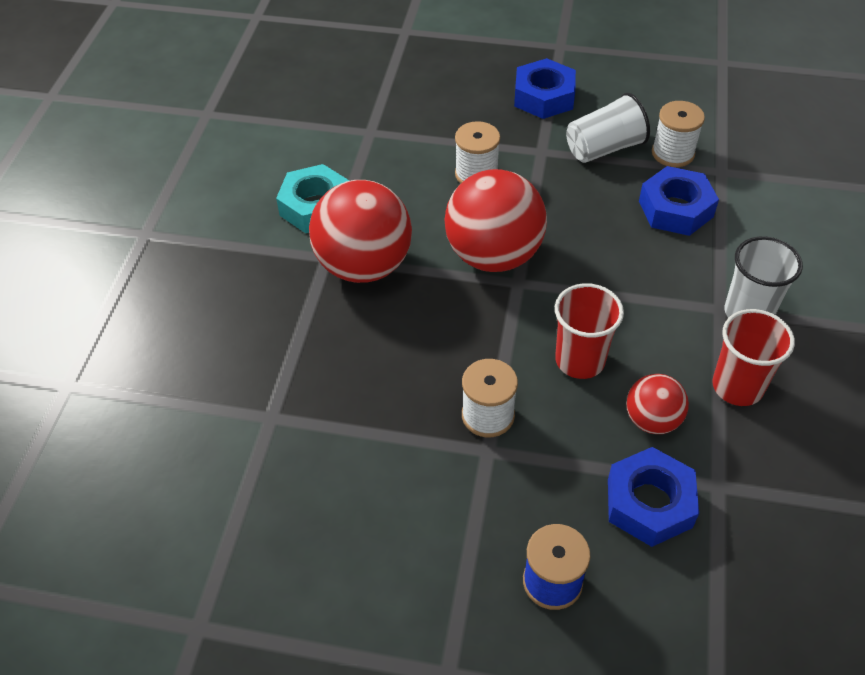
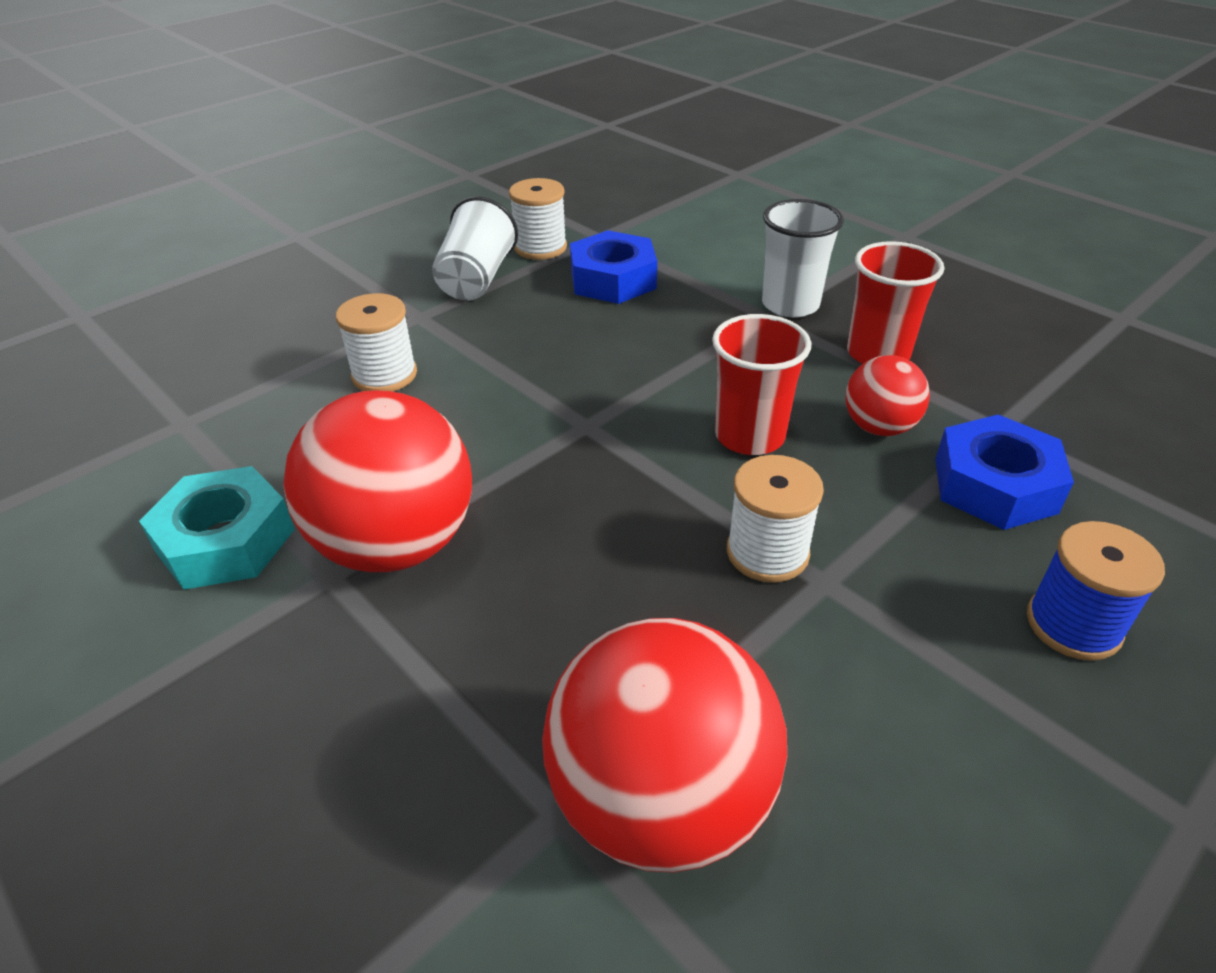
camera: 55 degrees left, 10 degrees down
red ball [445,169,547,272] -> red ball moved to [542,618,787,873]
blue nut [514,58,576,119] -> none

